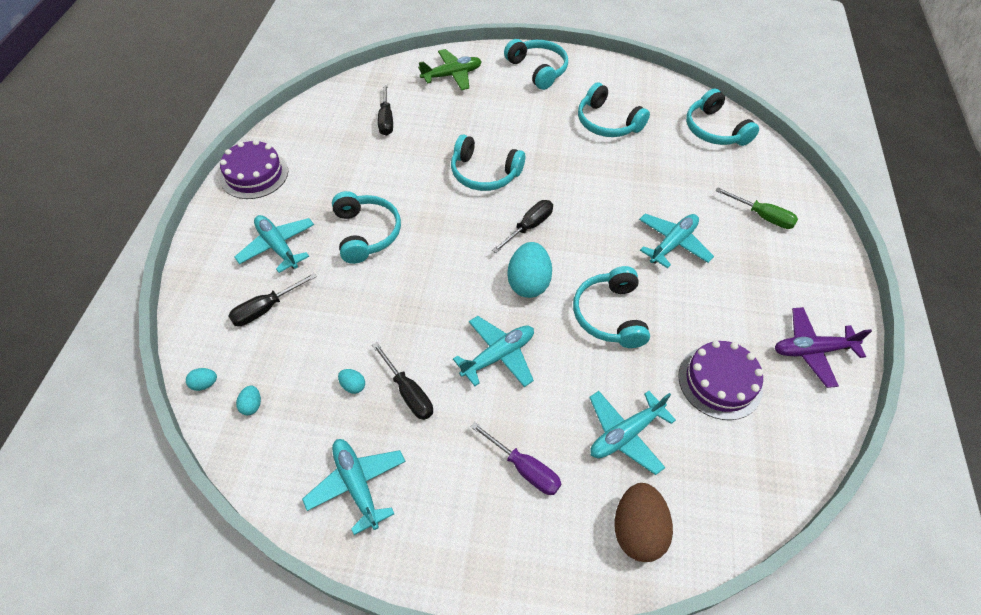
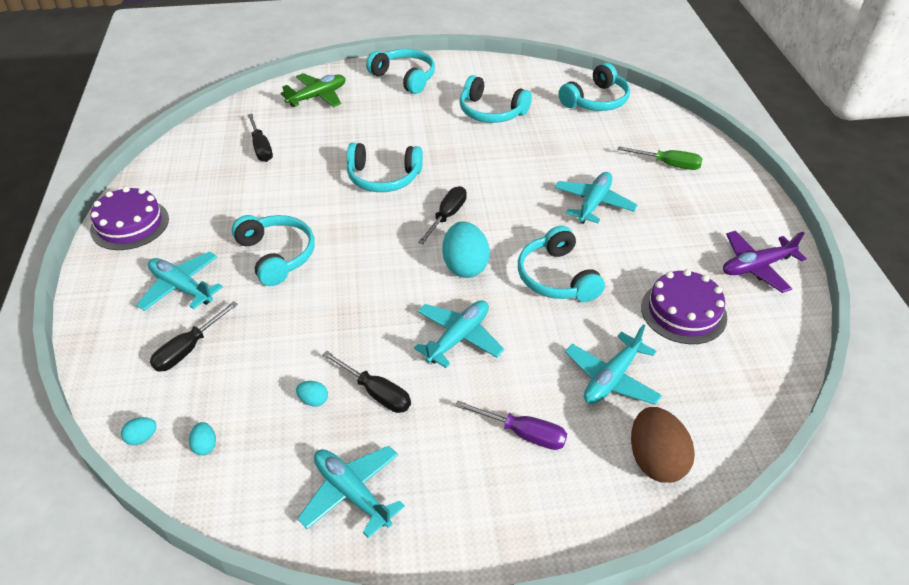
camera: 15 degrees left, 10 degrees down
turquoise headphones [686,89,759,146] -> turquoise headphones turned 90 degrees counterclockwise [558,63,630,111]

